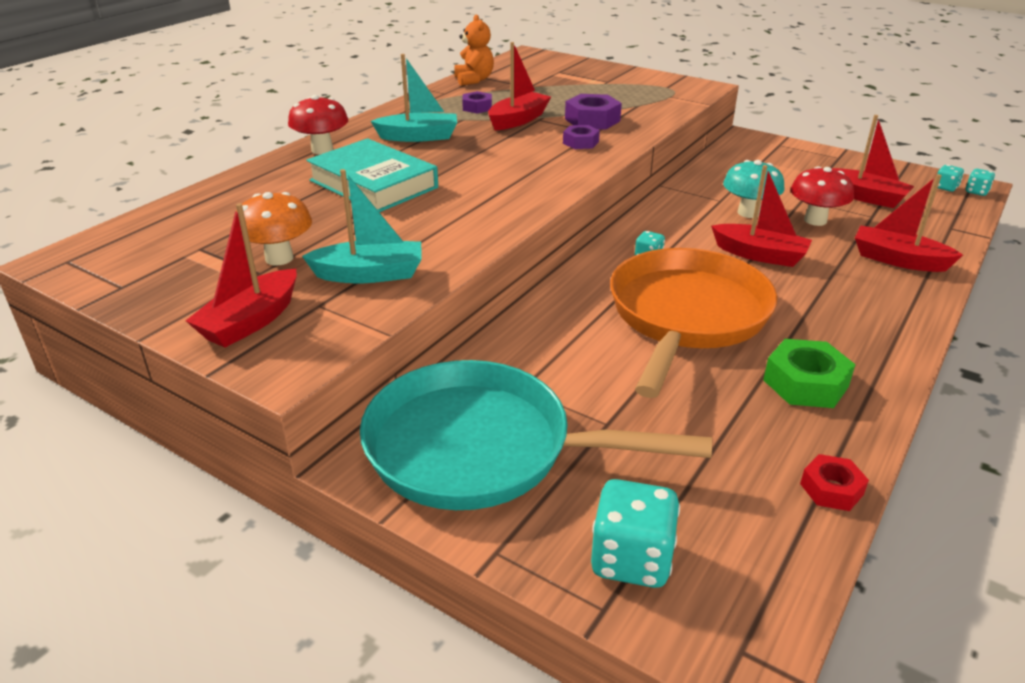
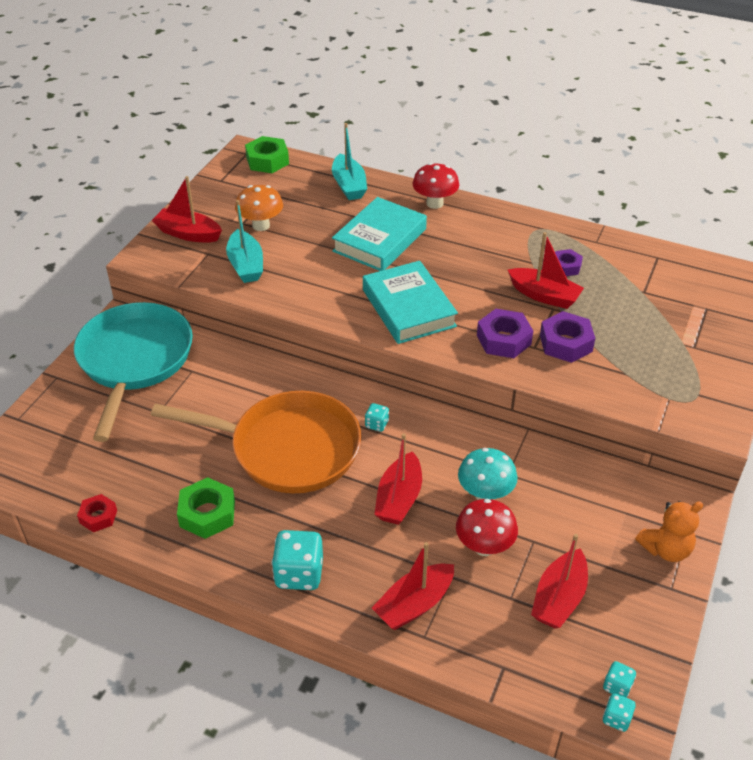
camera: 80 degrees right, 10 degrees up
turquoise boat [371,54,457,142] -> turquoise boat moved to [332,123,367,200]
orange teddy bear [454,15,494,86] -> orange teddy bear moved to [635,501,704,562]
purple nut [563,125,600,149] -> purple nut [477,309,533,358], size x1.60
turquoise dice [591,479,680,588] -> turquoise dice moved to [272,530,323,590]
red boat [855,174,963,272] -> red boat turned 150 degrees counterclockwise [372,542,454,630]
none -> green nut [245,136,289,173]
none -> turquoise book [363,261,458,344]

